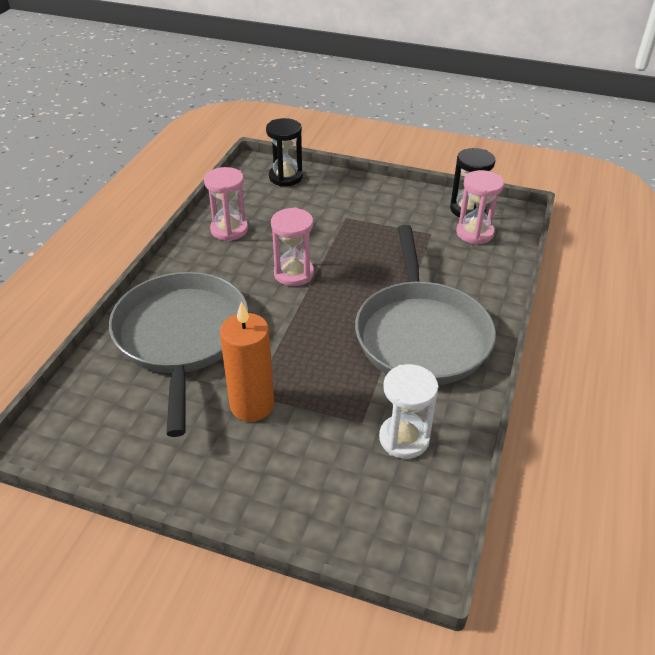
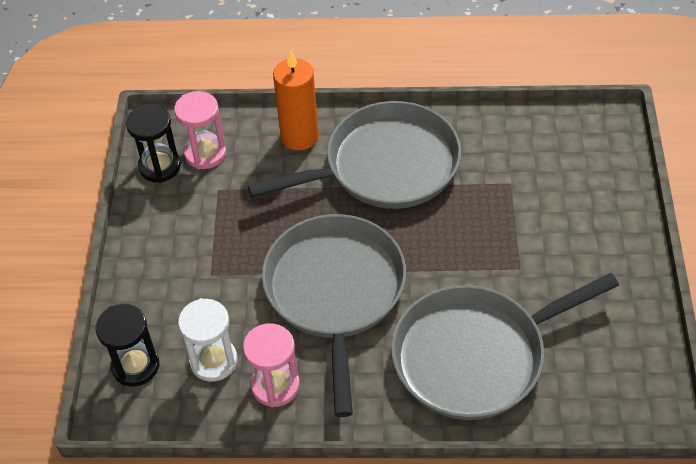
camera: 105 degrees left, 10 degrees up
orange candle [220,301,274,422] -> orange candle moved to [273,51,319,150]
pink hourglass [271,208,314,286] -> grey pan [262,214,406,417]
white hourglass [379,364,438,459] -> white hourglass moved to [178,298,237,382]

